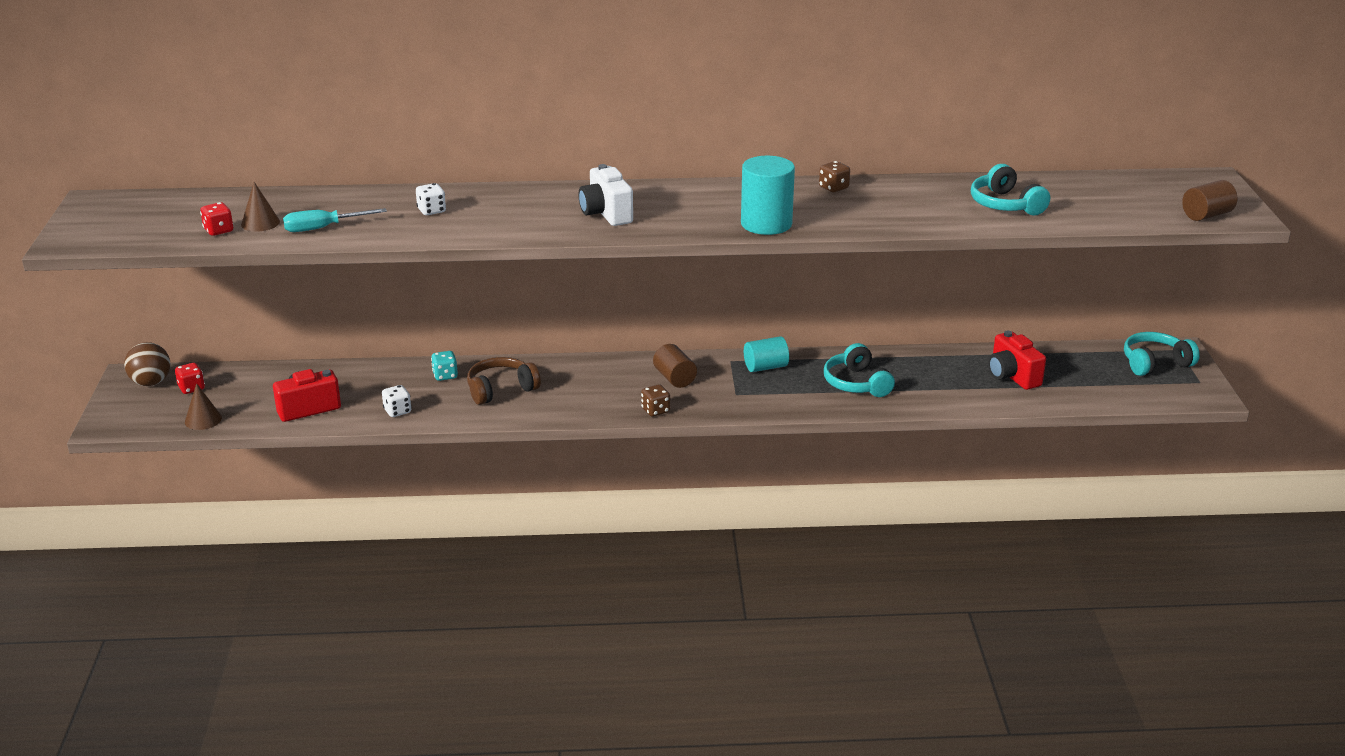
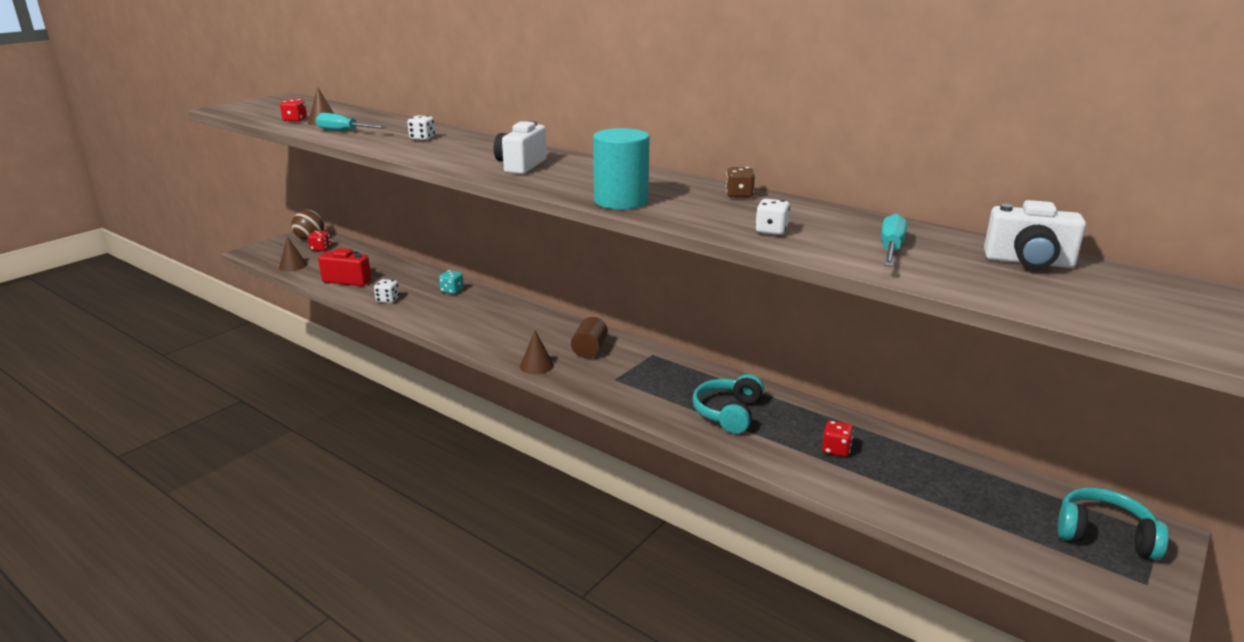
camera: 40 degrees right, 5 degrees down
brown headphones [467,357,541,405] -> none
brown dice [641,384,670,416] -> brown cone [520,330,554,374]
turquoise cylinder [744,336,789,372] -> none
turquoise headphones [971,164,1050,215] -> turquoise screwdriver [881,213,907,267]
red camera [988,331,1046,390] -> none
brown cylinder [1182,180,1237,221] -> none
none -> white dice [755,199,790,235]
none -> red dice [822,421,854,457]
none -> white camera [984,200,1086,269]

